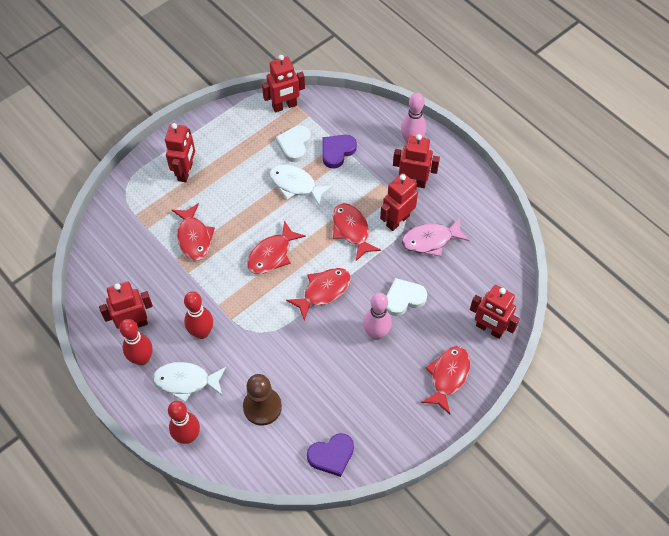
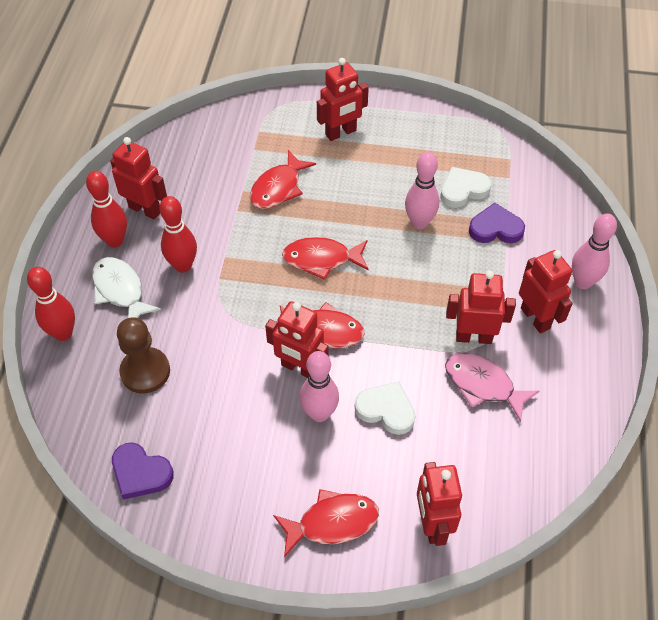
camera: 50 degrees right, 5 degrees down
red robot [262,55,305,112] -> red robot moved to [265,301,329,378]
white fish [269,164,333,207] -> pink bowling pin [405,152,439,229]
red fish [333,203,381,261] -> none

